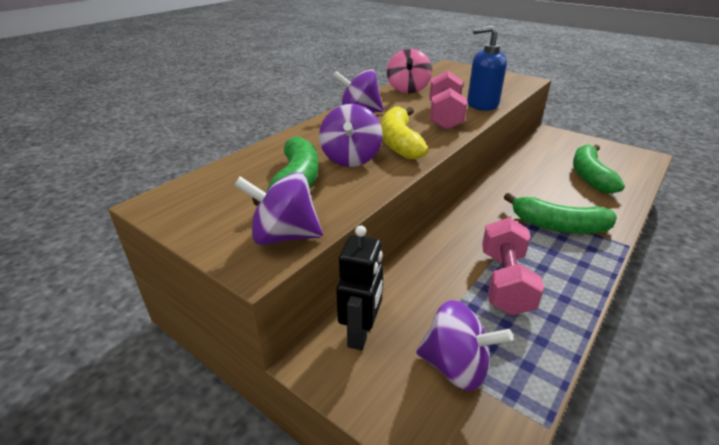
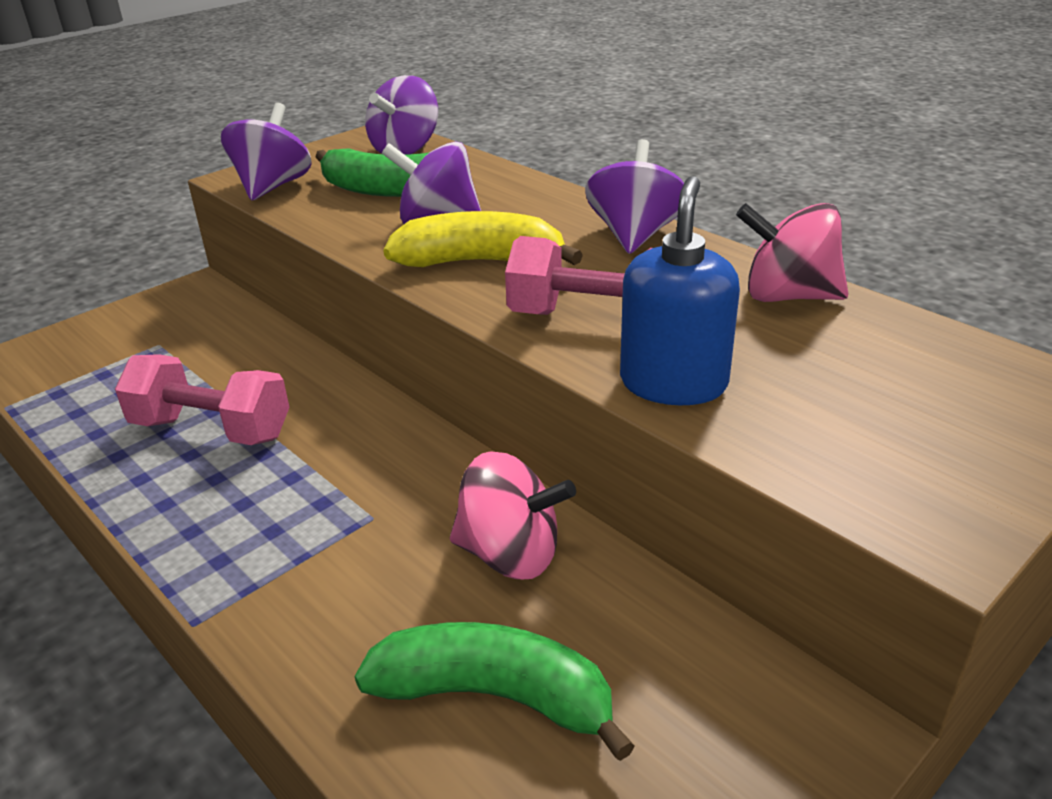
camera: 100 degrees right, 0 degrees up
black robot [336,225,383,350] -> none
purple spinning top [416,300,513,391] -> purple spinning top moved to [365,75,438,155]
green banana [504,193,617,234] -> none
none -> pink spinning top [450,451,576,579]

